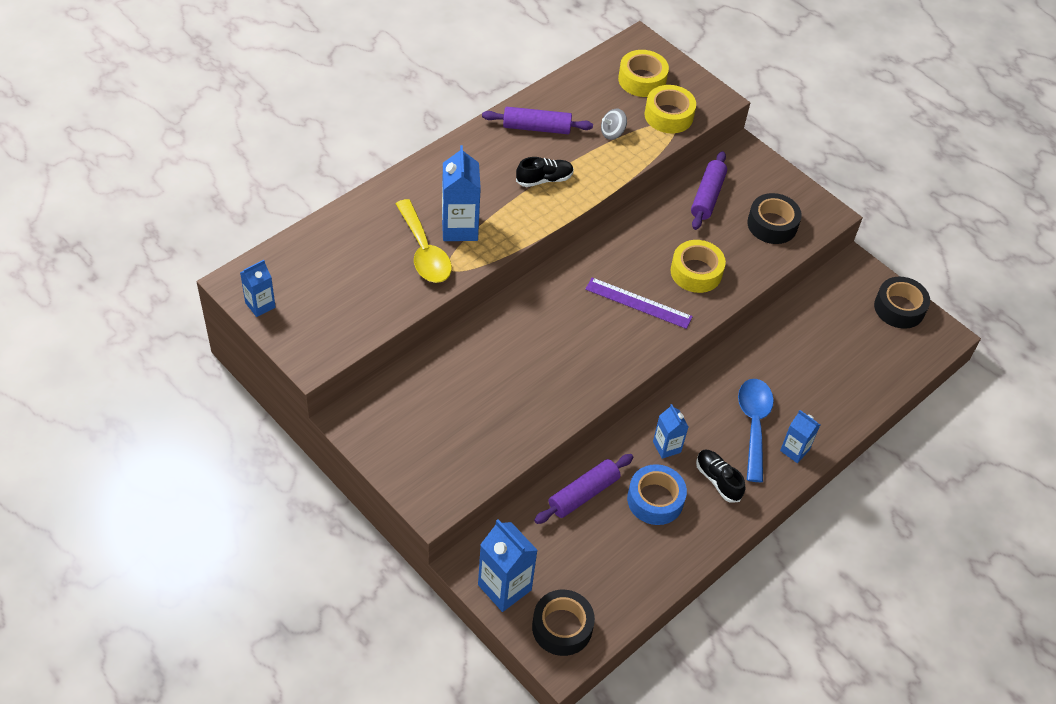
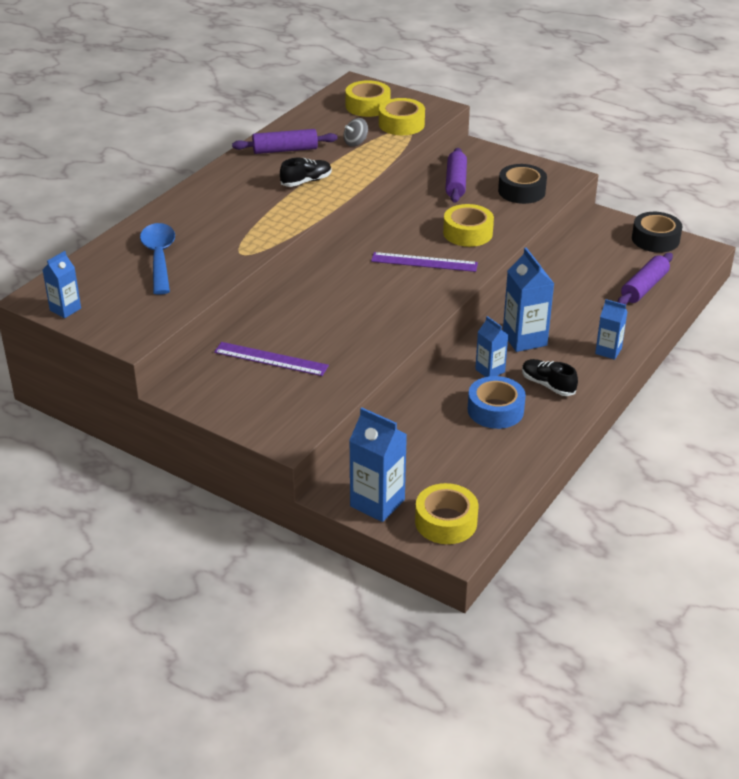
camera: 10 degrees left, 15 degrees down
yellow spoon [396,199,452,283] -> none
blue carton [442,145,481,241] -> blue carton moved to [503,247,554,352]
black tape [532,590,595,656] -> yellow tape [415,483,479,544]
purple rolling pin [534,454,633,524] -> purple rolling pin moved to [618,253,673,305]
blue spoon [738,379,774,482] -> blue spoon moved to [140,223,175,295]
none -> purple ruler [214,342,329,376]

